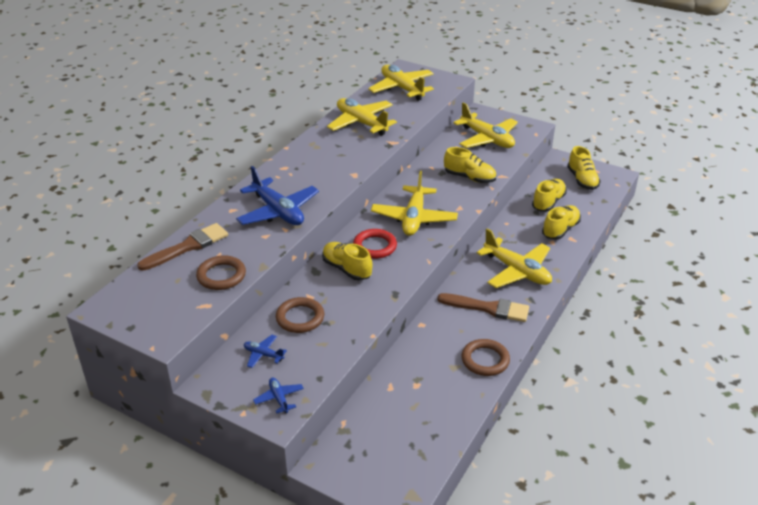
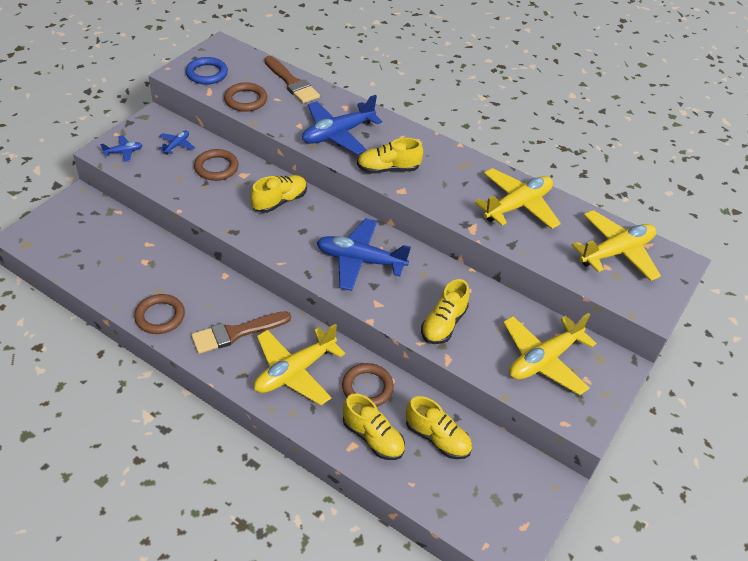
camera: 90 degrees right, 10 degrees up
red ring [353,229,397,259] -> none
yellow plane [371,171,458,236] -> blue plane [317,218,411,291]
brown brush [437,293,529,322] -> brown brush turned 45 degrees clockwise [191,311,291,354]
yellow shoe [567,146,601,190] -> yellow shoe moved to [357,138,423,174]
none -> blue ring [186,57,228,85]
none -> brown ring [342,363,394,407]

